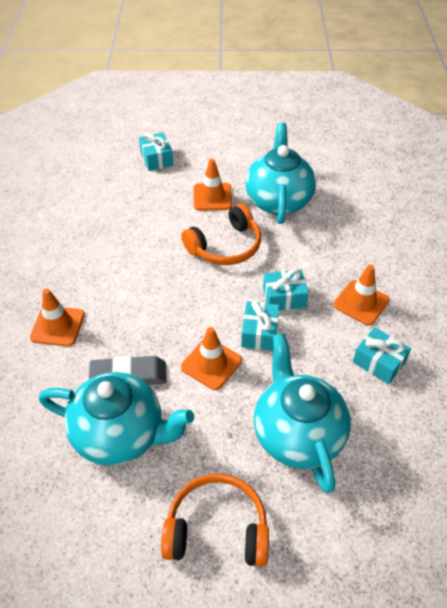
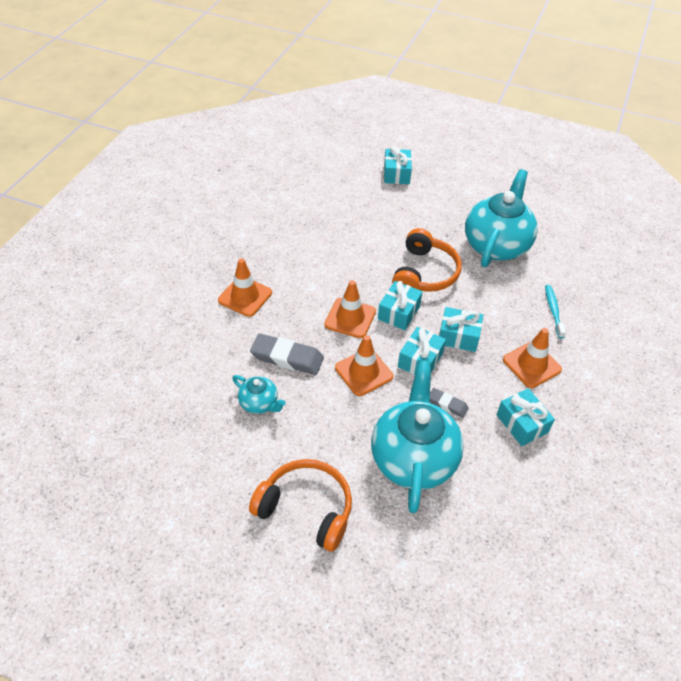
camera: 20 degrees right, 0 degrees up
turquoise teapot [39,372,194,466] -> turquoise teapot [232,375,286,414], size x0.46
orange headphones [181,203,261,265] -> orange headphones turned 60 degrees counterclockwise [392,228,462,292]
orange traffic cone [193,159,232,211] -> orange traffic cone moved to [324,280,376,338]
none -> turquoise gift [378,281,423,330]
none -> grey eraser [430,388,469,418]
none -> turquoise toothbrush [545,285,566,339]

